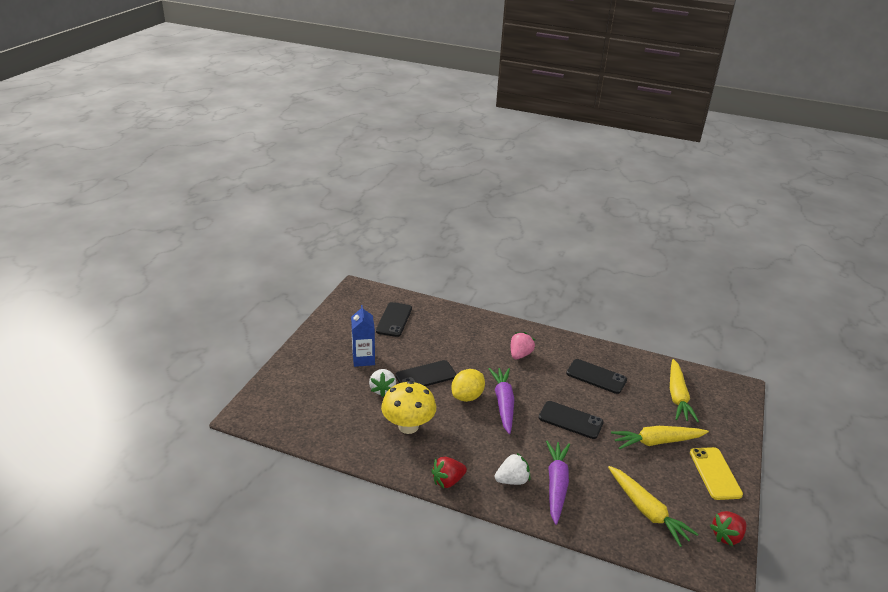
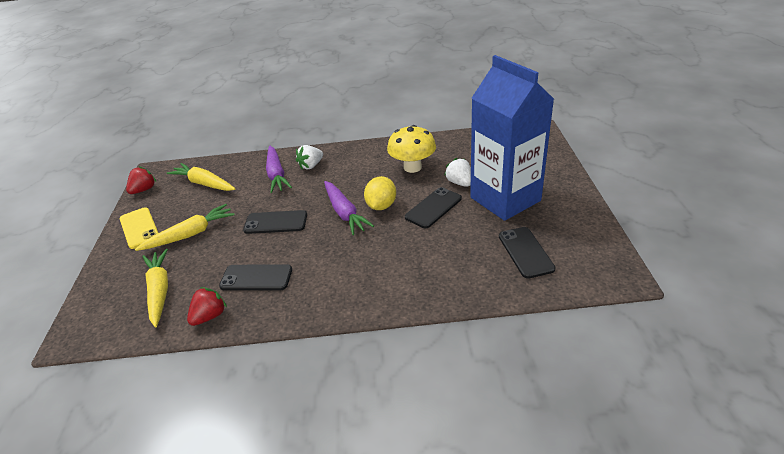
camera: 160 degrees right, 5 degrees up
blue carton [351,305,375,367] -> blue carton [470,55,554,221], size x2.18
red strawberry [431,457,467,488] -> red strawberry moved to [187,287,227,326]
pink strawberry [511,332,535,360] -> none

